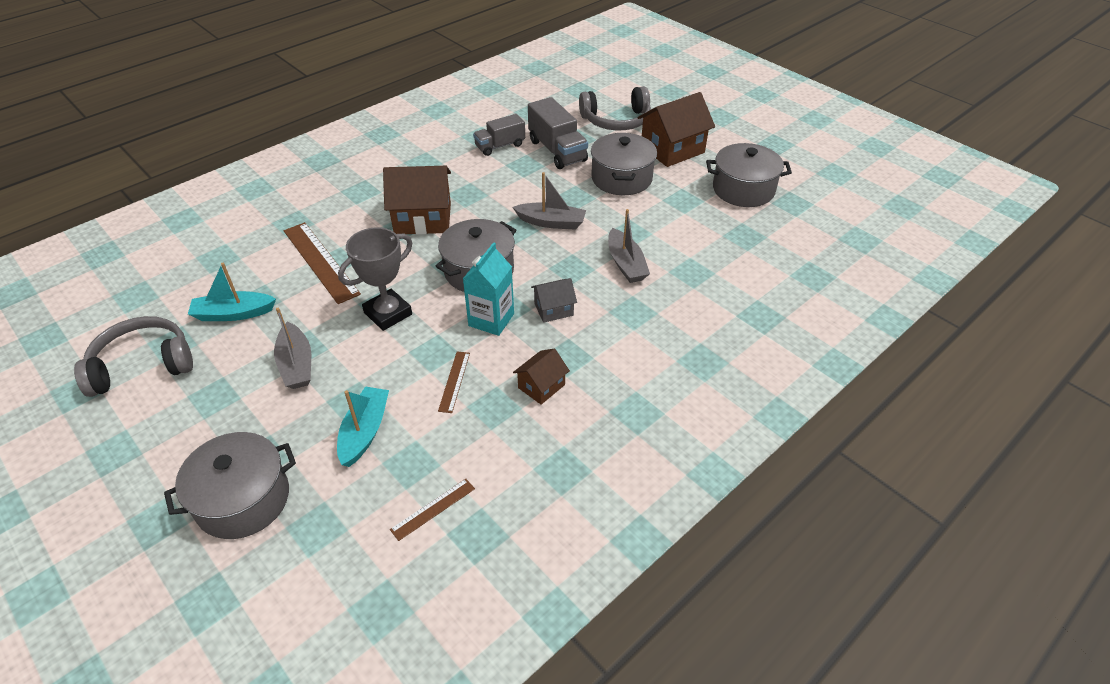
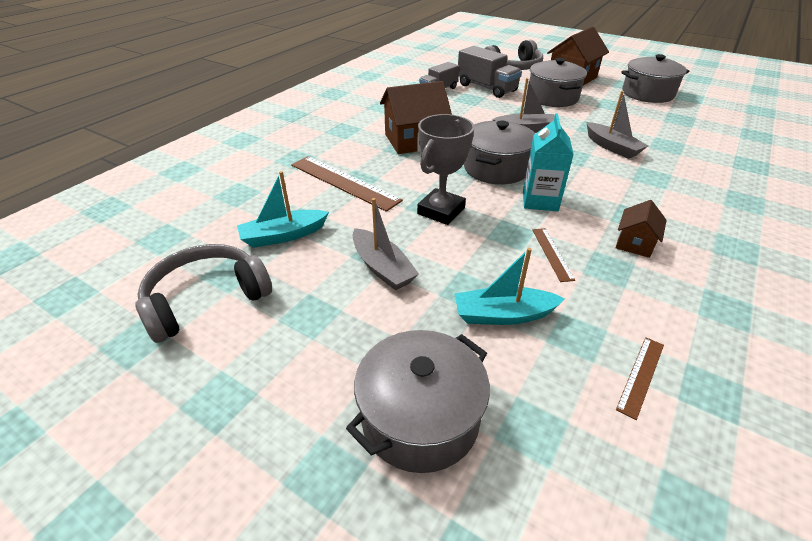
camera: 15 degrees left, 5 degrees down
turquoise boat [337,386,389,467] -> turquoise boat turned 90 degrees counterclockwise [454,248,565,325]
grey house [531,278,577,323] -> none

